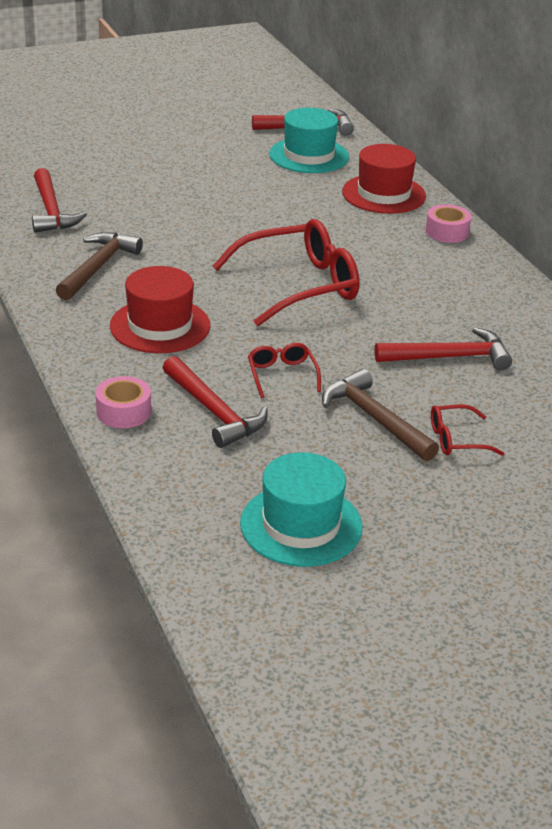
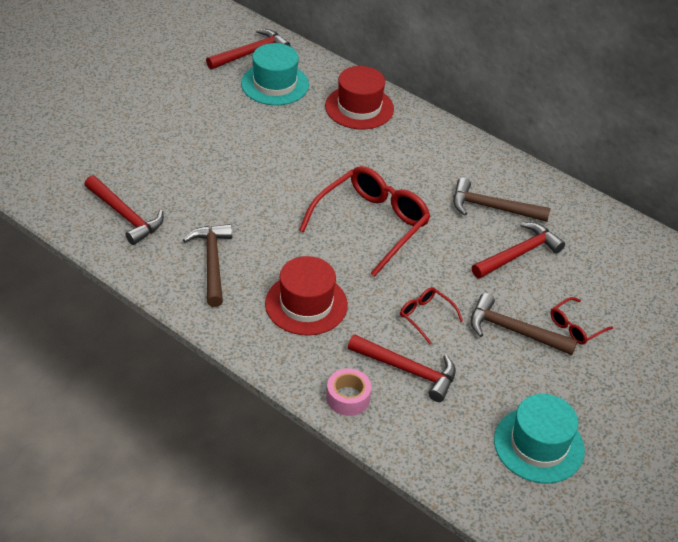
camera: 30 degrees left, 10 degrees up
pink tape [425,204,471,243] -> none
none -> brown hammer [453,178,551,222]

